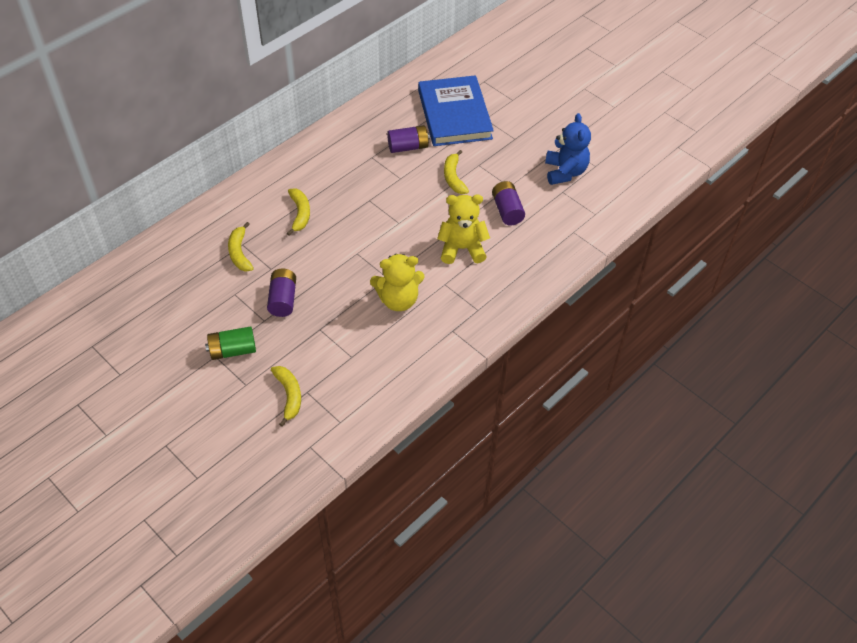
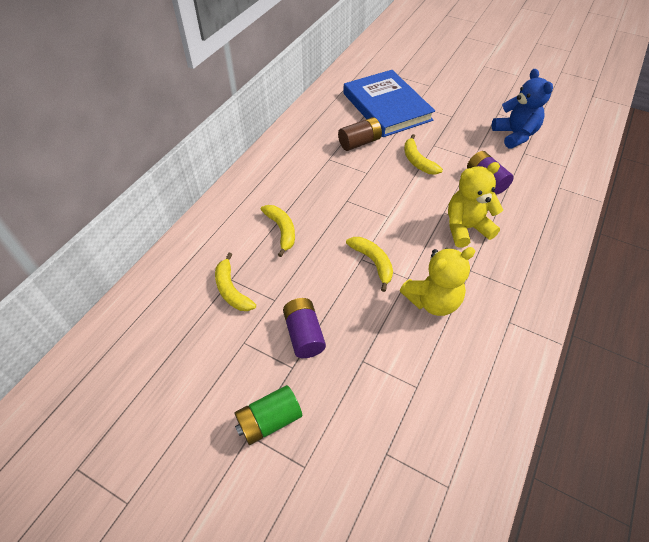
camera: 15 degrees left, 0 degrees up
yellow banana [271,366,301,427] -> yellow banana moved to [346,237,393,292]
purple battery [387,125,430,153] -> brown battery [338,117,382,151]

